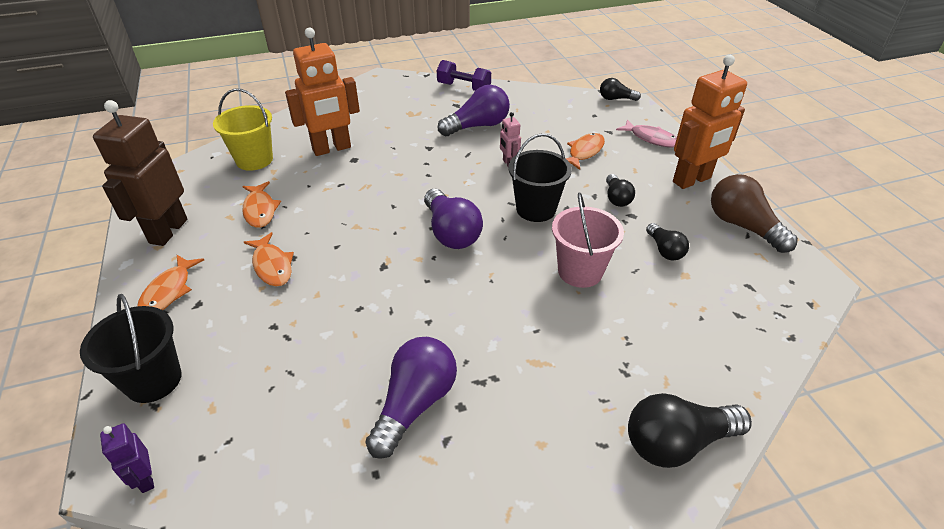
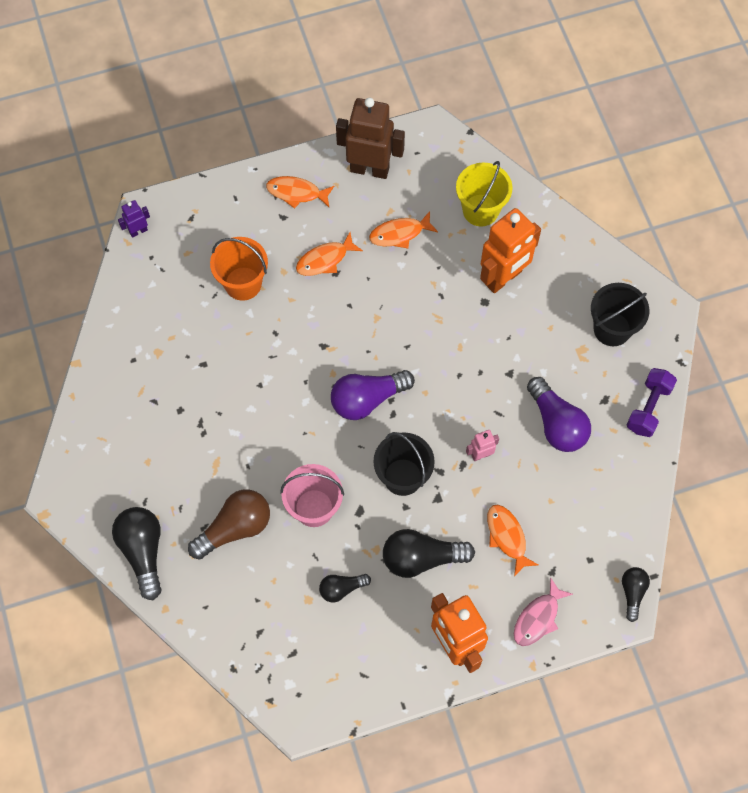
camera: 90 degrees right, 25 degrees up
black bucket [80,294,182,403] -> black bucket moved to [591,283,649,346]
orange robot [285,28,360,156] -> orange robot turned 105 degrees counterclockwise [480,208,541,293]
purple light bulb [365,337,457,459] -> none
orange fish [566,133,605,170] -> orange fish turned 150 degrees counterclockwise [487,505,538,576]
black light bulb [606,174,635,207] -> black light bulb [383,529,475,578], size x1.75
brown light bulb [711,174,798,253] -> brown light bulb moved to [188,489,270,559]
none -> orange bucket [210,237,268,301]

